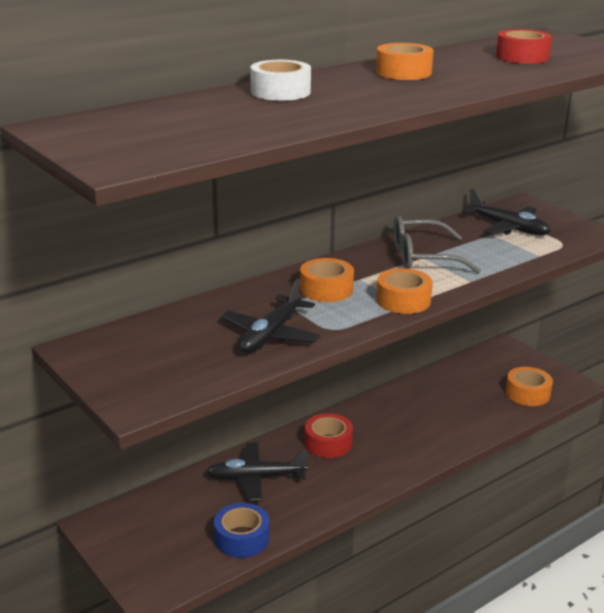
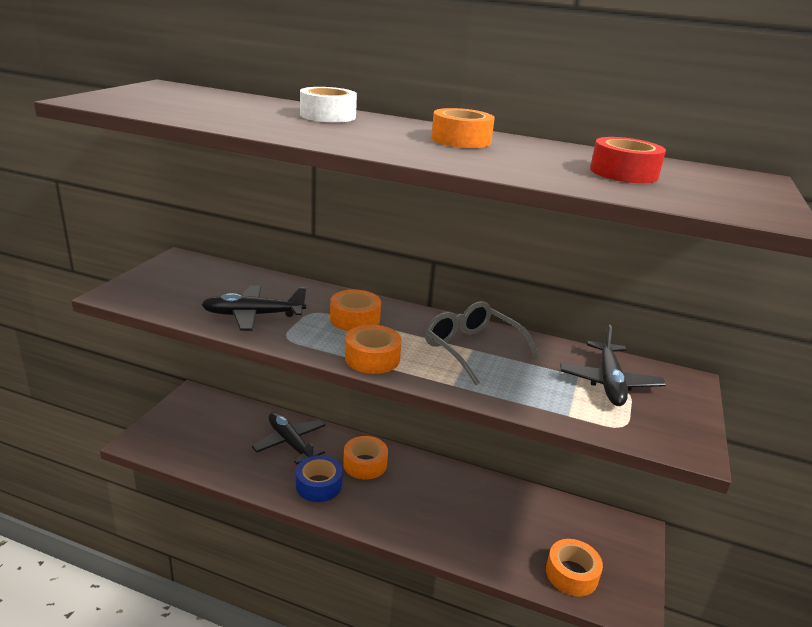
camera: 55 degrees right, 0 degrees up
blue tape [214,503,269,558] -> blue tape moved to [296,455,343,502]
red tape [305,413,353,458] -> orange tape [343,436,388,480]

